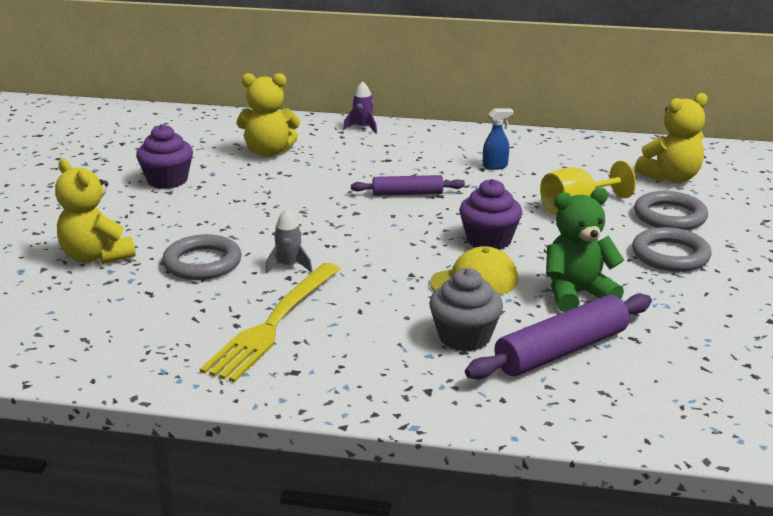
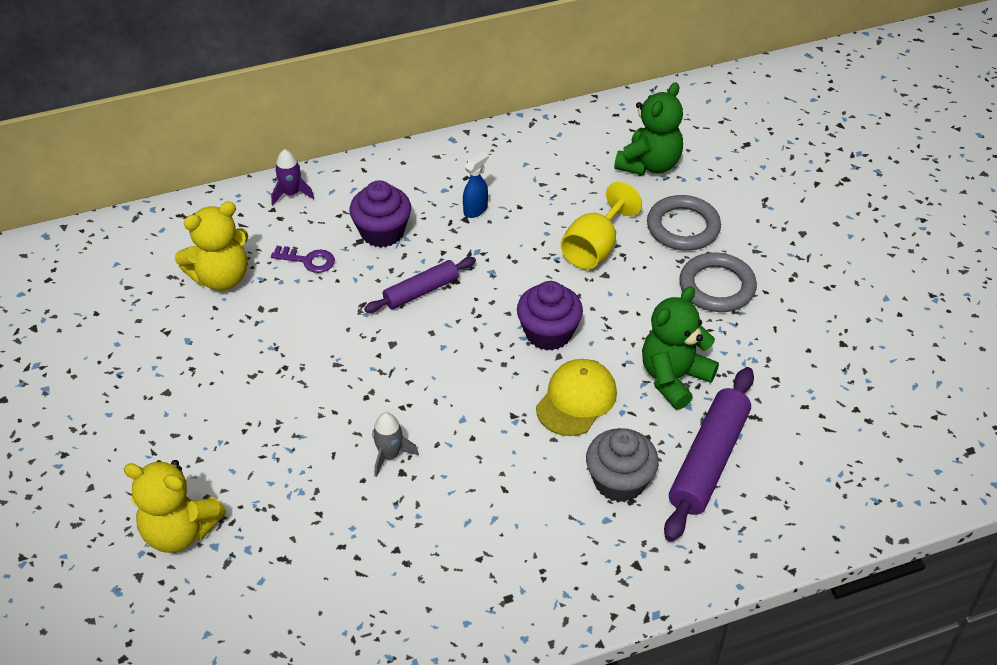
camera: 30 degrees left, 20 degrees up
purple cupcake [136,124,193,189] -> purple cupcake moved to [350,180,411,248]
grey ring [162,234,242,280] -> none
yellow fork [200,263,340,383] -> none
yellow teddy bear [635,93,708,183] -> green teddy bear [614,82,683,175]
none -> purple key [271,246,335,273]

